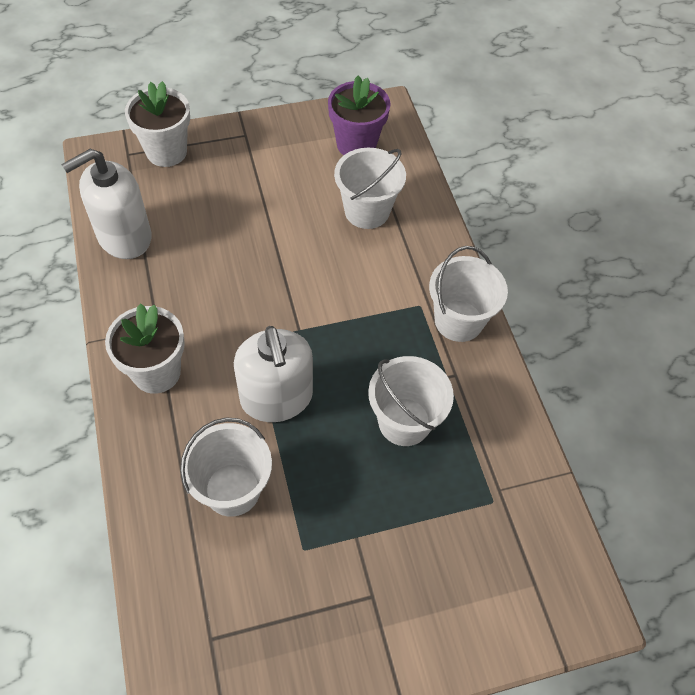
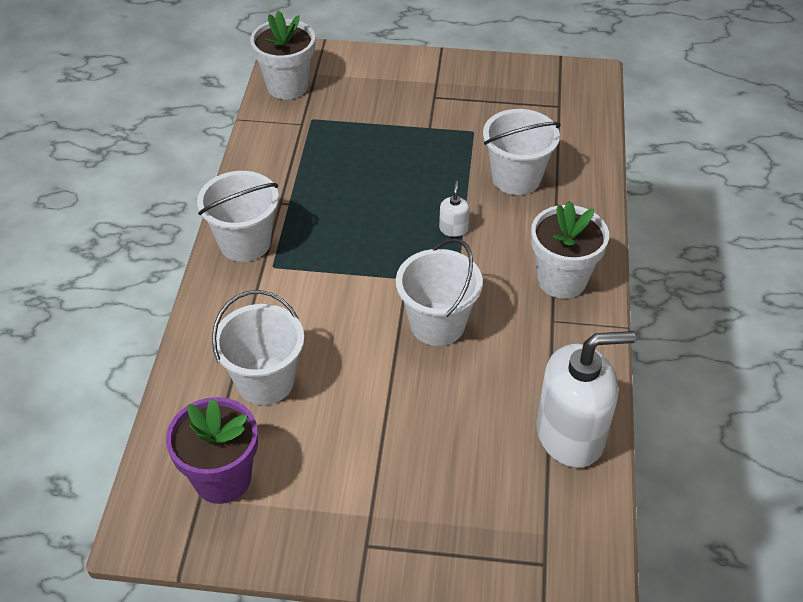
camera: 155 degrees left, 10 degrees down
white flower pot [125,81,190,167] -> white flower pot moved to [250,11,315,99]
white soap dispenser [234,326,313,422] -> white soap dispenser [439,181,470,237], size x0.41
white bucket [368,356,454,446] -> white bucket moved to [396,238,483,346]

